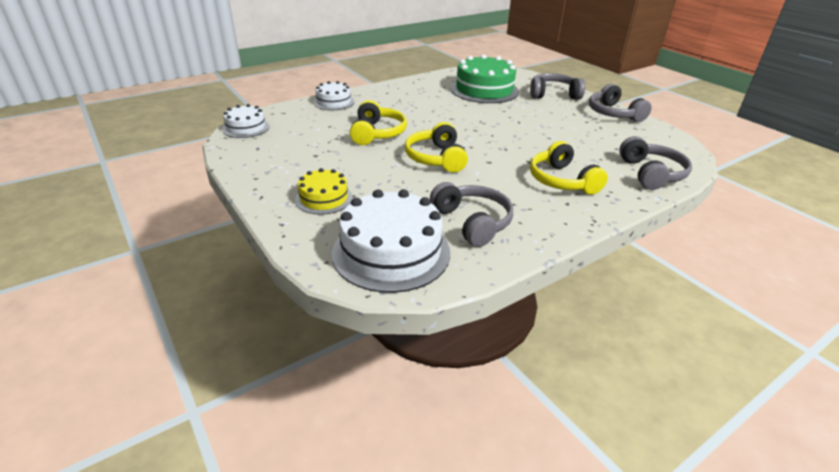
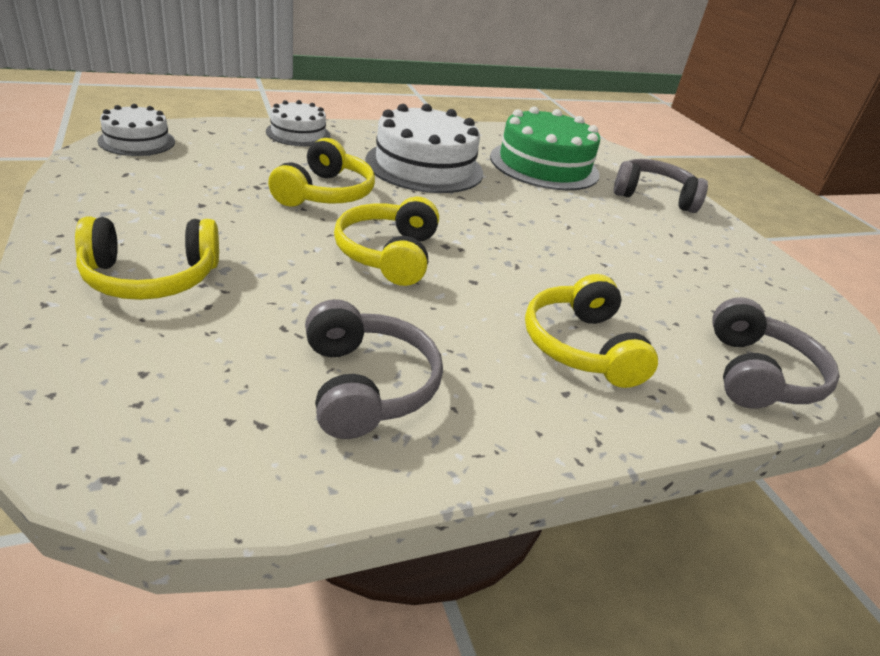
camera: 10 degrees right, 0 degrees up
yellow cake [295,168,352,215] -> yellow headphones [75,217,219,300]
white cake [332,189,450,293] -> white cake moved to [365,104,483,193]
grey headphones [589,84,652,122] -> none

